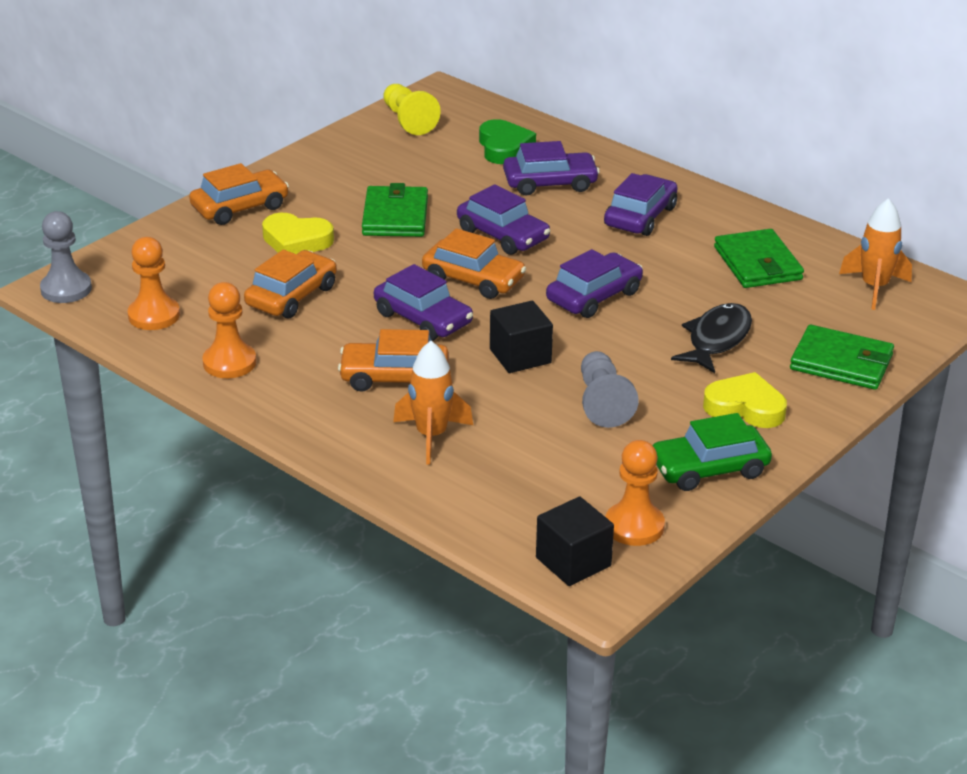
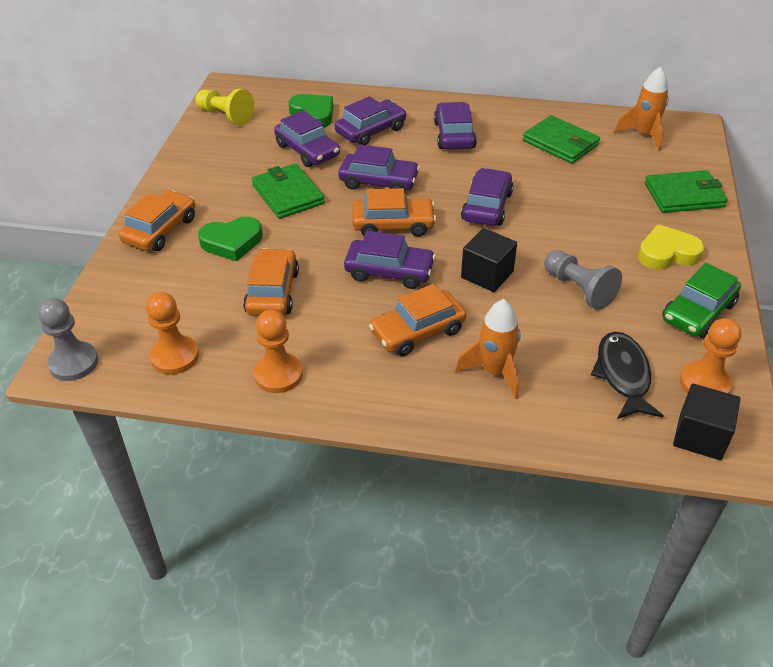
camera: 30 degrees left, 10 degrees up
yellow heart [262,213,334,254] -> green heart [198,217,263,262]
black fish [671,303,752,373] -> black fish moved to [591,332,663,419]
none -> purple car [274,110,340,167]

